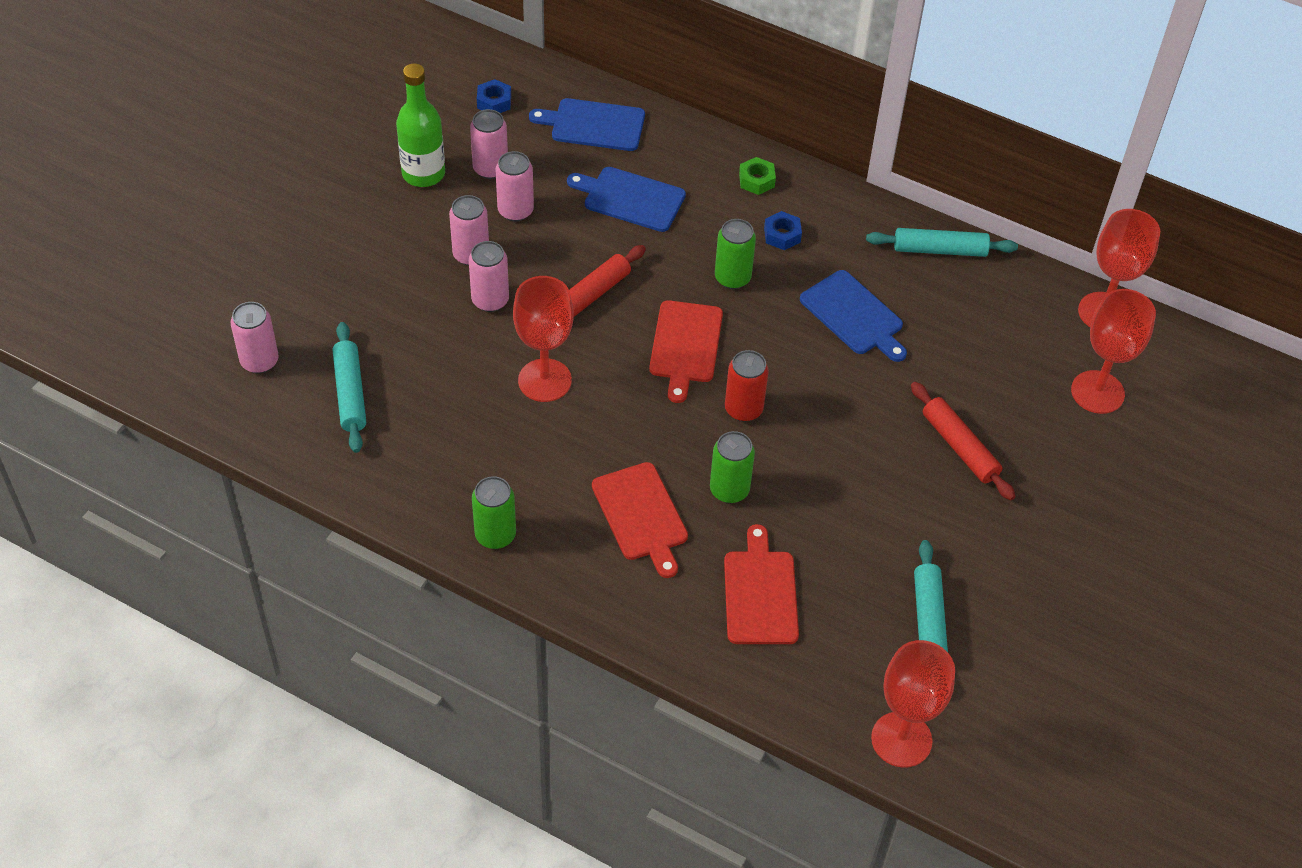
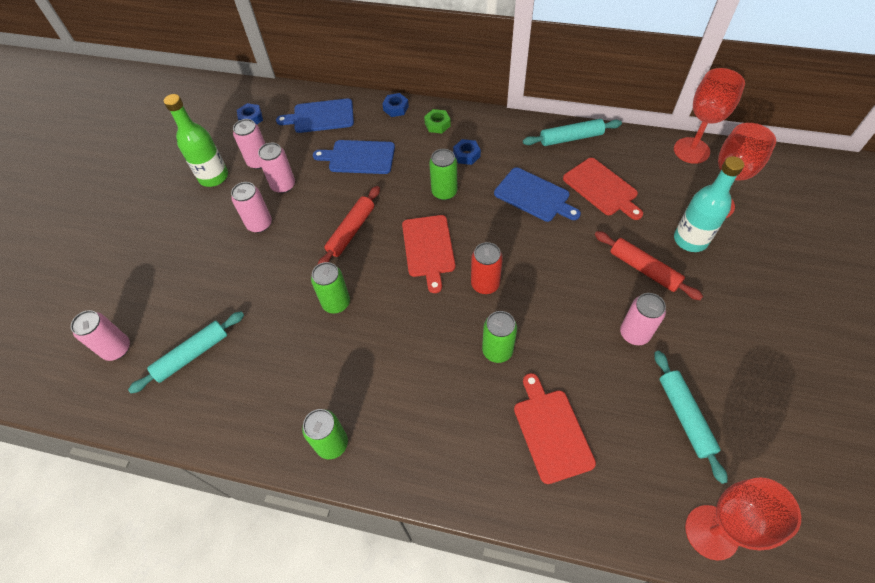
camera: 10 degrees left, 5 degrees up
turquoise rolling pin [333,322,366,453] -> turquoise rolling pin turned 75 degrees clockwise [128,311,244,394]
pink can [469,241,509,312] -> pink can moved to [620,293,666,345]
red goblet [513,276,574,402] -> green can [311,262,350,313]
red cutting board [592,462,688,578] -> red cutting board moved to [563,158,643,220]
none -> blue nut [382,93,409,117]
none -> turquoise bottle [674,156,744,252]

